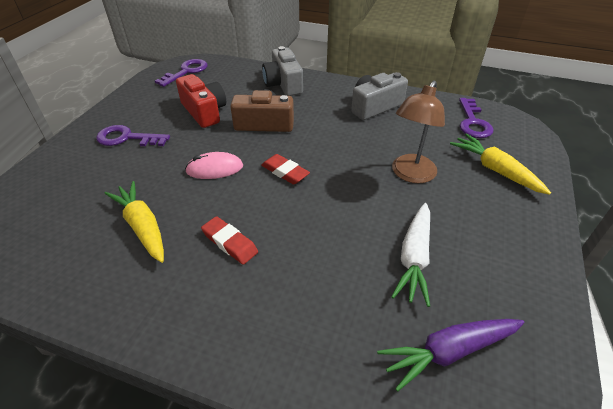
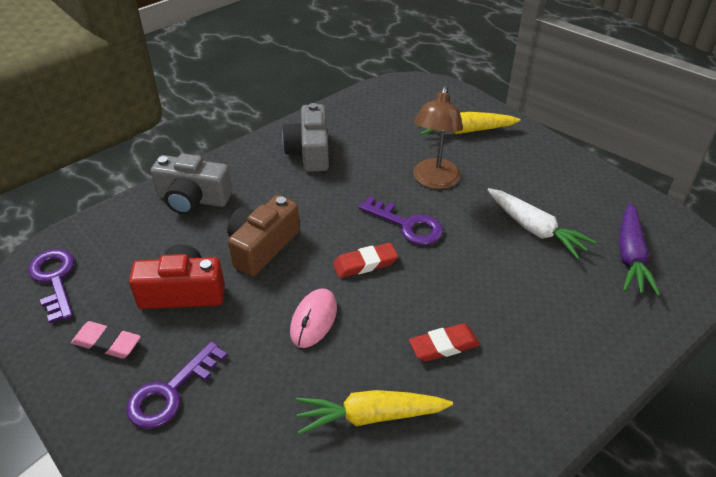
camera: 60 degrees left, 0 degrees up
brown lamp [392,80,445,183] -> brown lamp turned 45 degrees clockwise [413,86,463,189]
purple key [459,98,493,138] -> purple key moved to [359,196,443,245]
none -> pink eraser [71,321,141,359]

